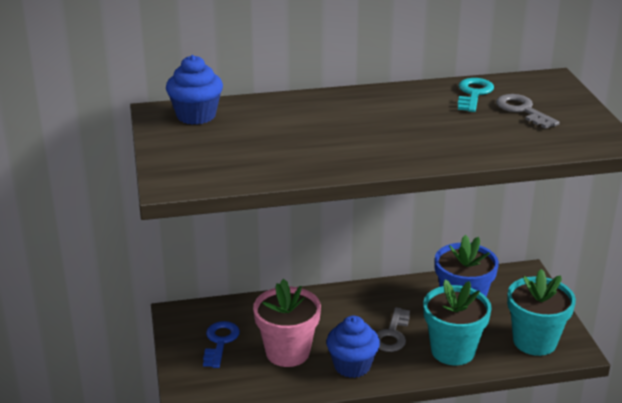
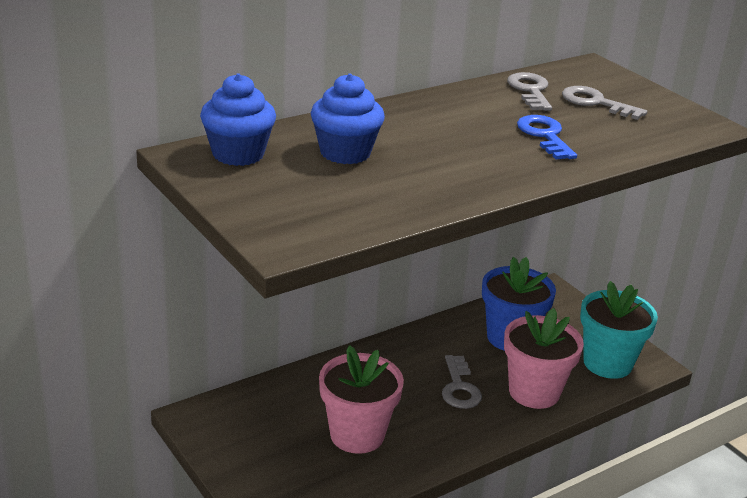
camera: 25 degrees left, 0 degrees up
blue key [203,321,240,368] -> blue key moved to [517,115,577,160]
blue cupcake [326,316,380,378] -> blue cupcake moved to [311,73,385,164]
turquoise flower pot [423,280,492,365] -> pink flower pot [504,308,584,409]
turquoise key [458,78,494,112] -> grey key [507,72,552,111]

